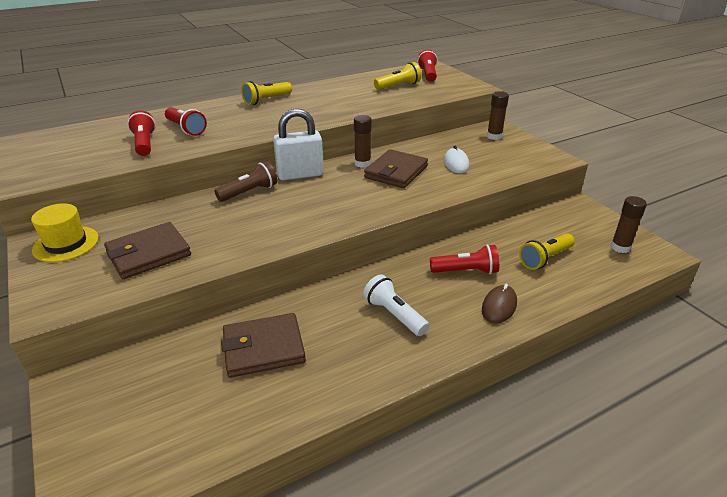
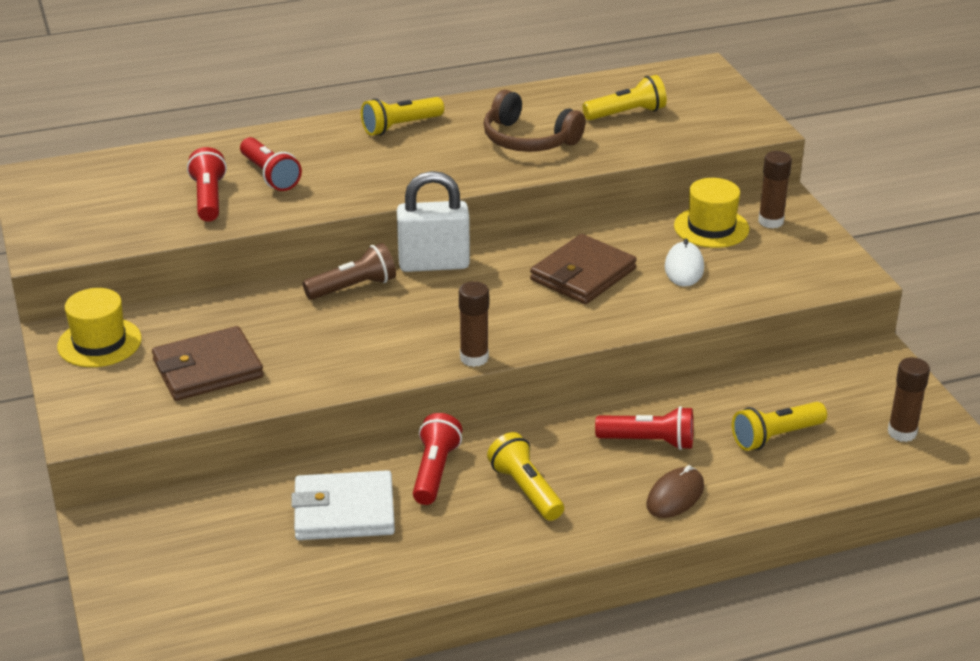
camera: 10 degrees right, 0 degrees up
brown wallet [221,313,306,378] -> white wallet [291,470,395,540]
brown glue stick [354,115,372,168] -> brown glue stick moved to [459,281,489,367]
white flashlight [363,274,429,336] -> yellow flashlight [487,432,564,521]
red flashlight [417,50,437,82] -> red flashlight moved to [413,413,462,505]
none -> brown headphones [483,90,585,152]
none -> yellow hat [674,178,749,248]

